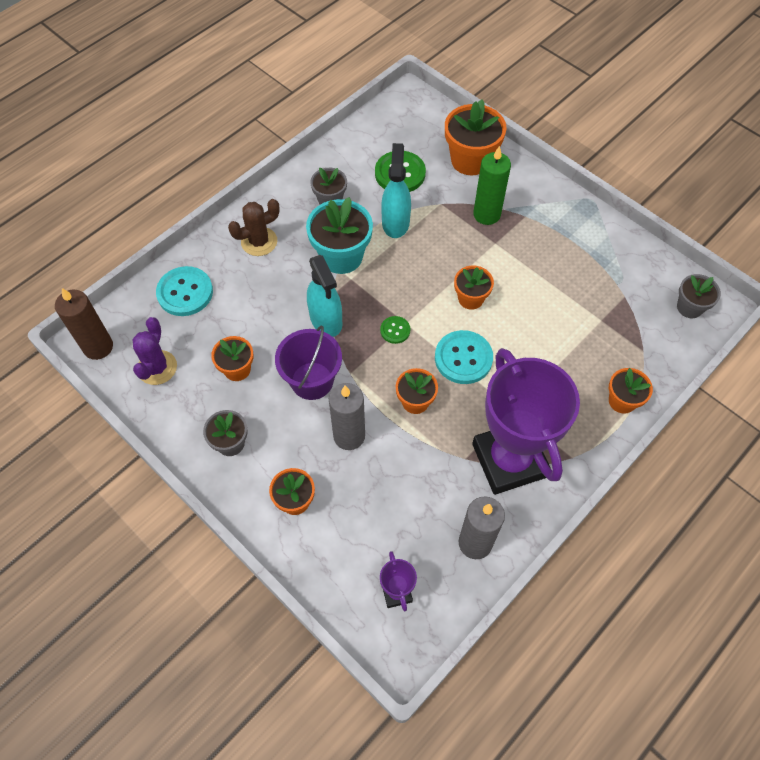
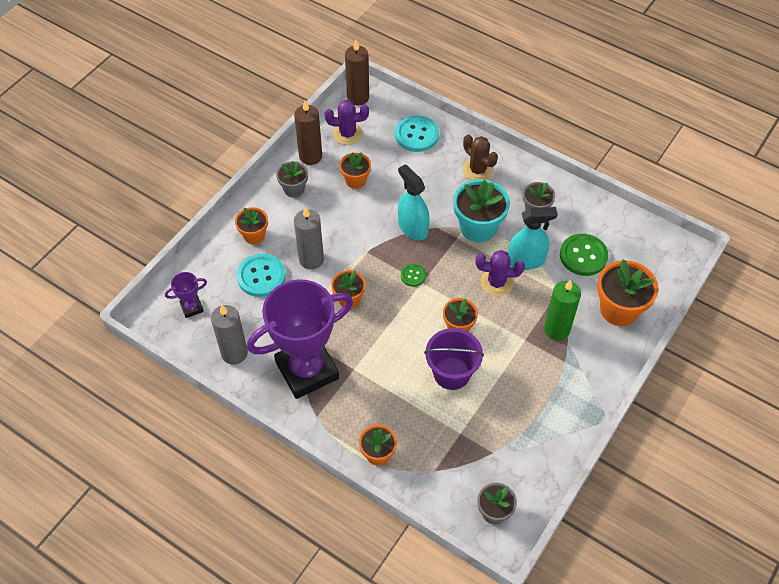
camera: 80 degrees right, 5 degrees down
purple bucket [275,325,342,400] -> purple bucket moved to [424,328,484,390]
turquoise spray bottle [307,255,342,337] -> turquoise spray bottle turned 90 degrees clockwise [398,164,430,240]
turquoise button [435,330,493,384] -> turquoise button moved to [237,254,286,297]
none -> brown candle [294,100,322,165]
none -> purple cactus [476,250,525,296]

